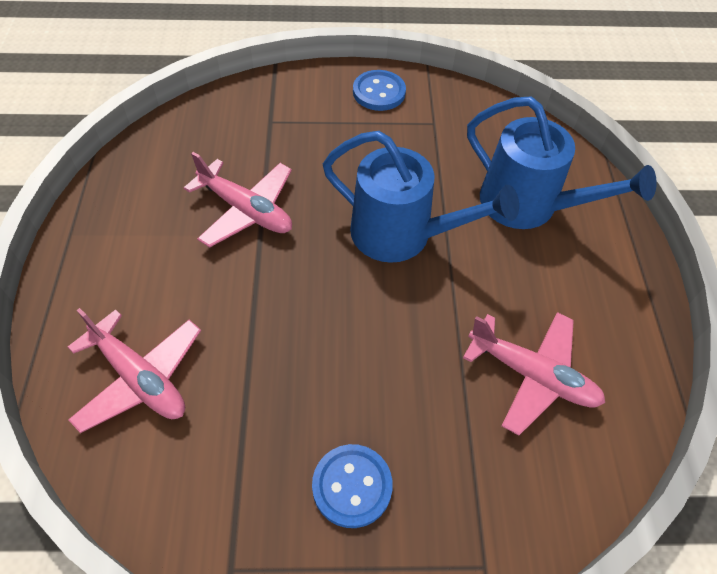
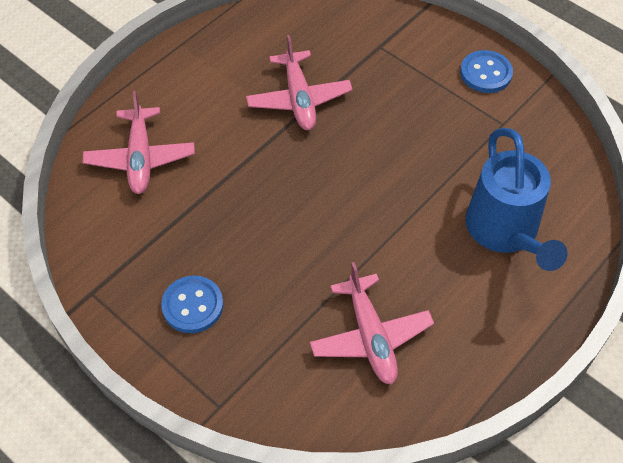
camera: 45 degrees right, 0 degrees up
blue watering can [323,131,519,263] -> none

